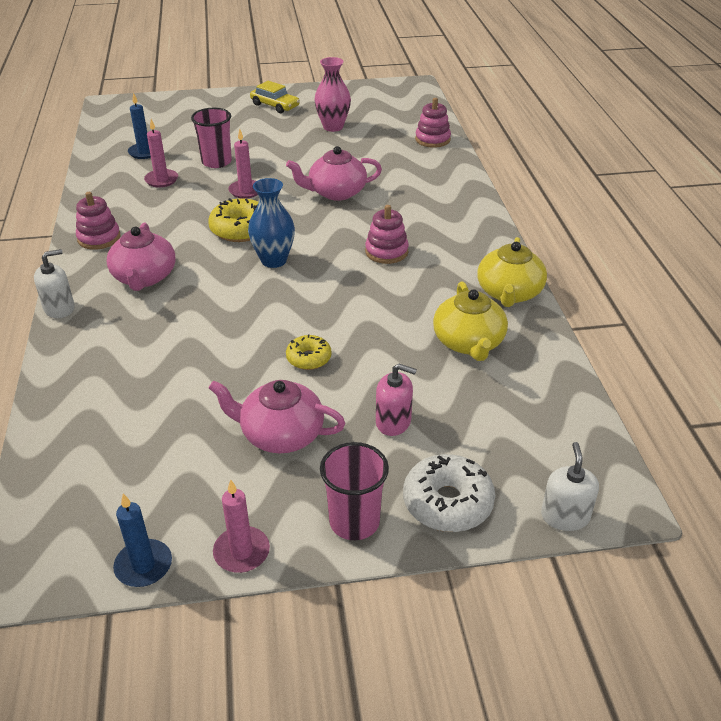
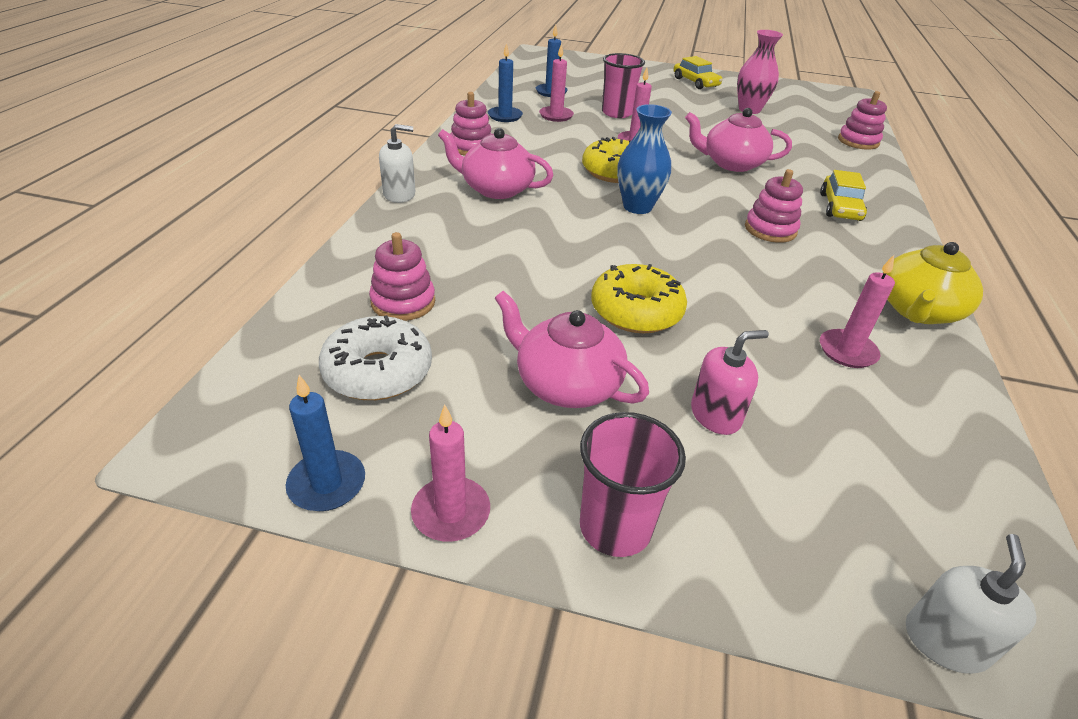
camera: 20 degrees right, 0 degrees up
pink teapot [107,223,175,291] -> pink teapot turned 90 degrees clockwise [438,128,553,199]
yellow donut [286,334,332,370] -> yellow donut [591,264,687,333], size x1.66
pink soap dispenser [376,363,417,436] -> pink soap dispenser turned 60 degrees counterclockwise [691,330,769,435]
white donut [403,454,495,532] -> white donut moved to [319,315,432,400]
yellow teapot [433,281,508,361] -> pink candle [820,255,895,368]
none -> pink stacking toy [369,232,435,321]
none -> blue candle [488,43,523,122]
none -> yellow car [820,170,867,221]

